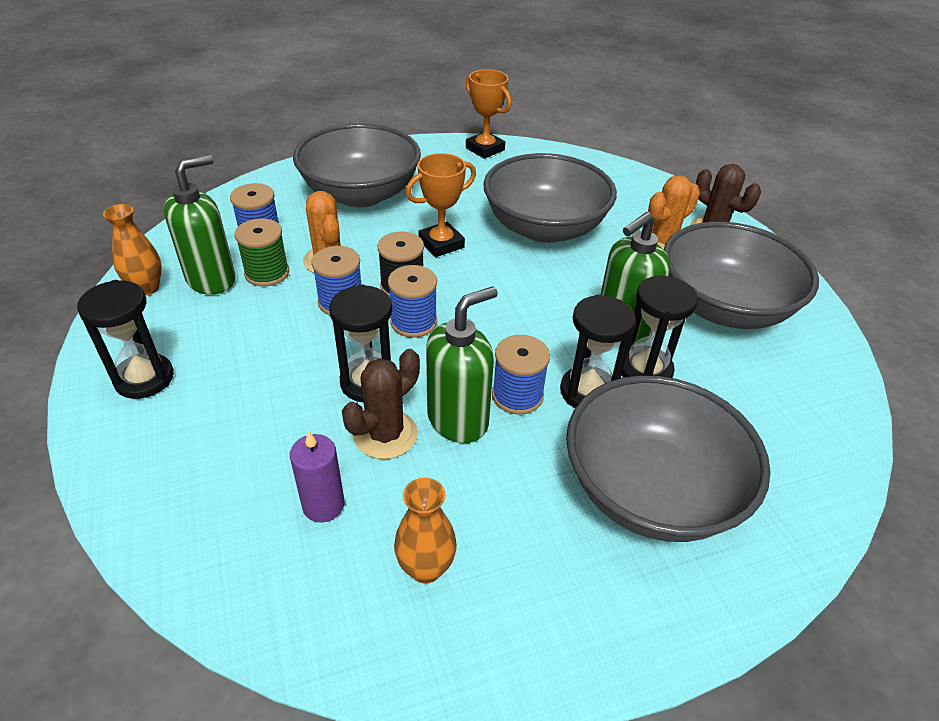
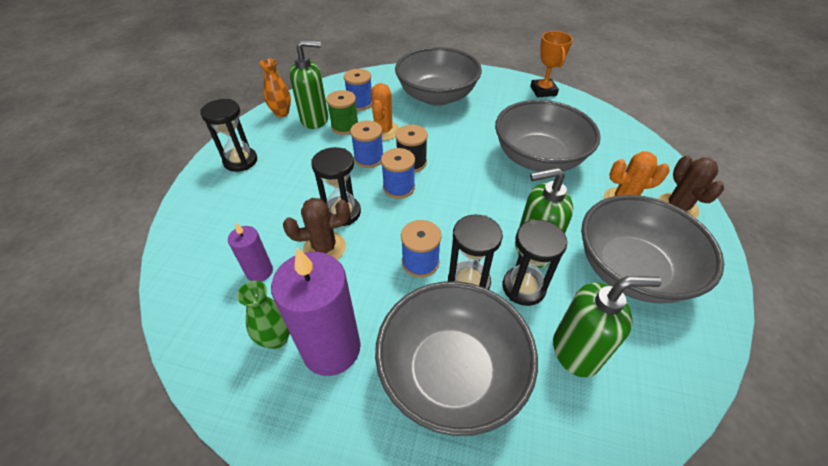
camera: 35 degrees right, 5 degrees up
orange vase [394,478,457,584] -> green vase [237,281,290,349]
orange trophy [406,153,476,257] -> none
green soap dispenser [426,286,498,443] -> green soap dispenser moved to [553,276,662,377]
none -> purple candle [271,247,361,376]

